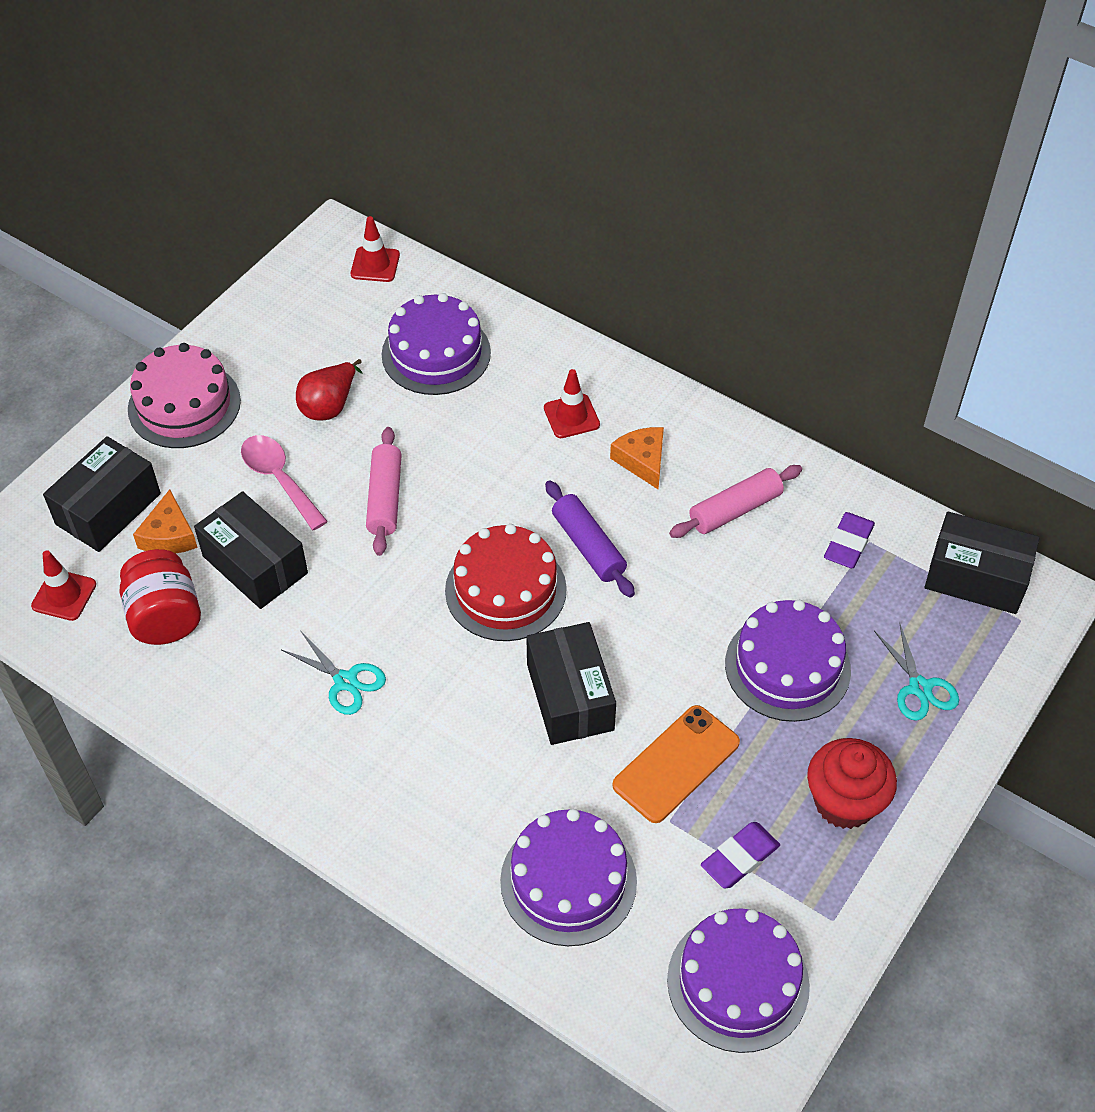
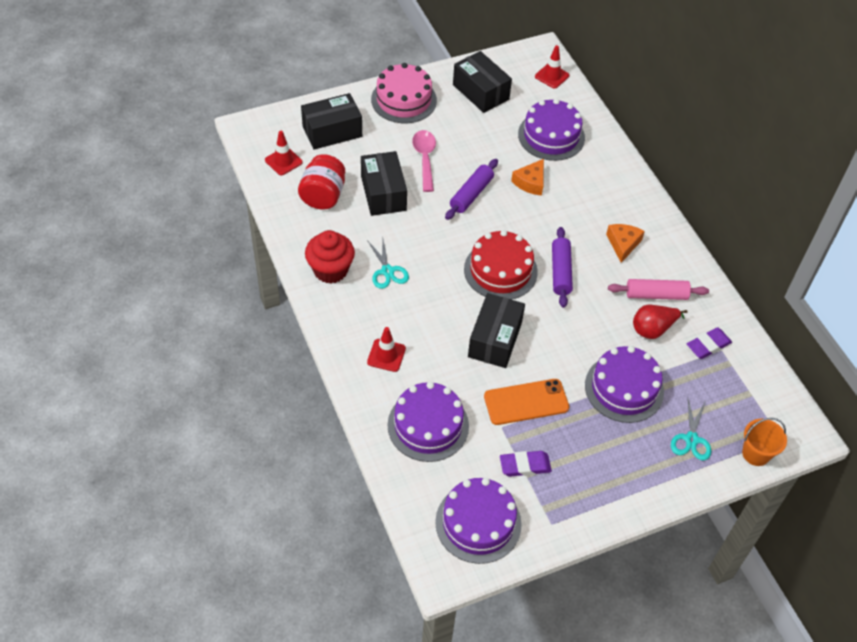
camera: 30 degrees right, 0 degrees up
orange cheese [133,489,198,553] -> orange cheese moved to [511,159,544,196]
red pear [296,359,363,420] -> red pear moved to [633,305,688,339]
pink rolling pin [366,427,402,556] -> purple rolling pin [445,159,498,220]
red traffic cone [544,369,600,438] -> red traffic cone moved to [367,327,406,372]
red cupcake [807,738,897,829] -> red cupcake moved to [305,230,355,283]
black box [925,511,1040,614] -> black box moved to [453,51,512,113]
none -> orange bucket [742,418,787,466]

